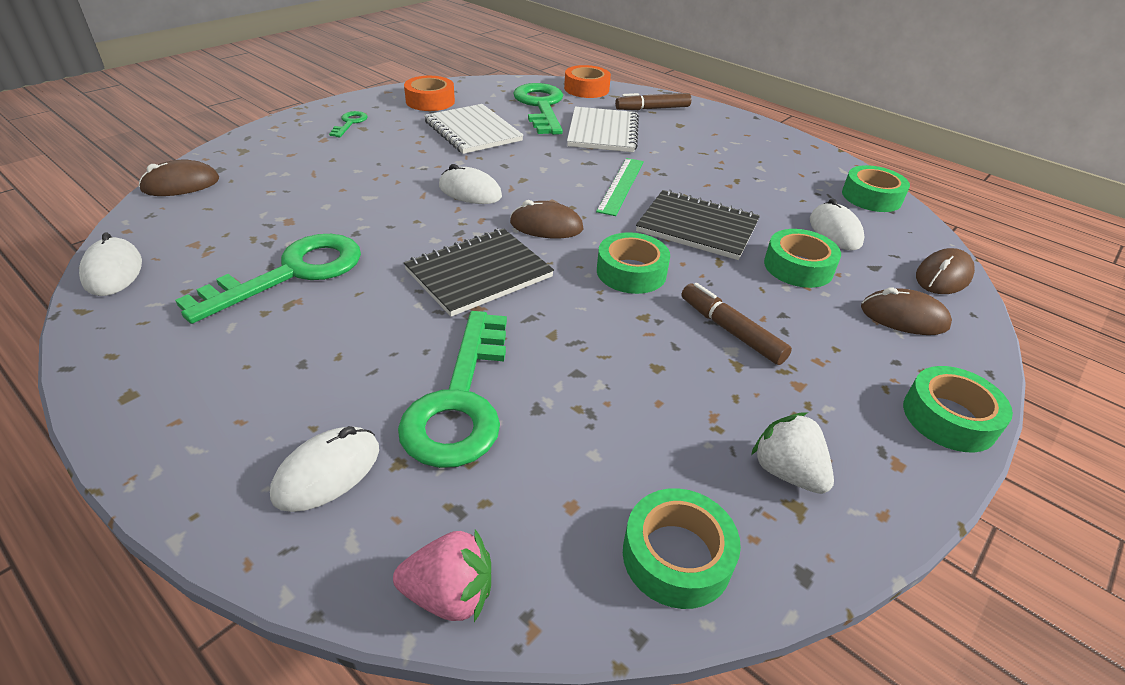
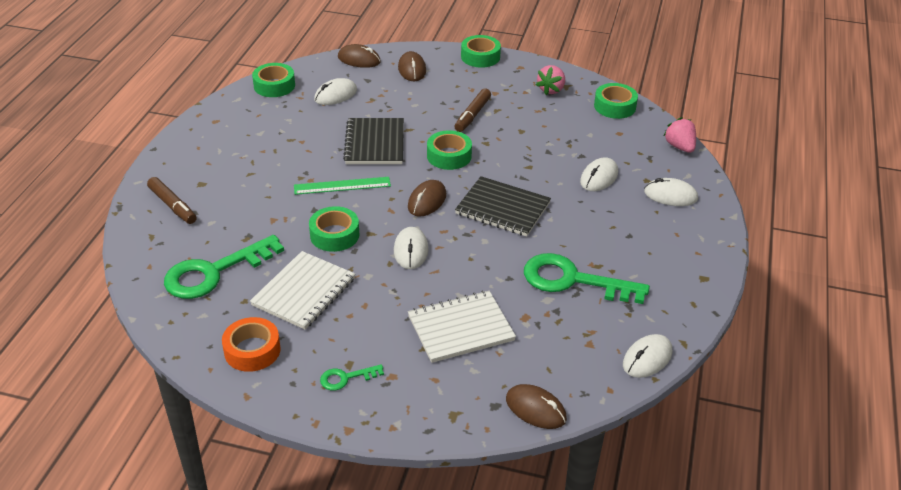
camera: 115 degrees left, 0 degrees up
green key [398,311,507,468] -> white mouse [580,158,618,191]
brown mouse [510,200,583,238] -> brown mouse turned 45 degrees clockwise [408,180,446,217]
orange tape [564,65,611,98] -> none
white notebook [567,107,639,152] -> white notebook moved to [408,291,516,363]
white strawberry [751,412,834,494] -> pink strawberry [536,65,565,95]
green tape [764,229,841,288] -> green tape moved to [309,206,359,252]

